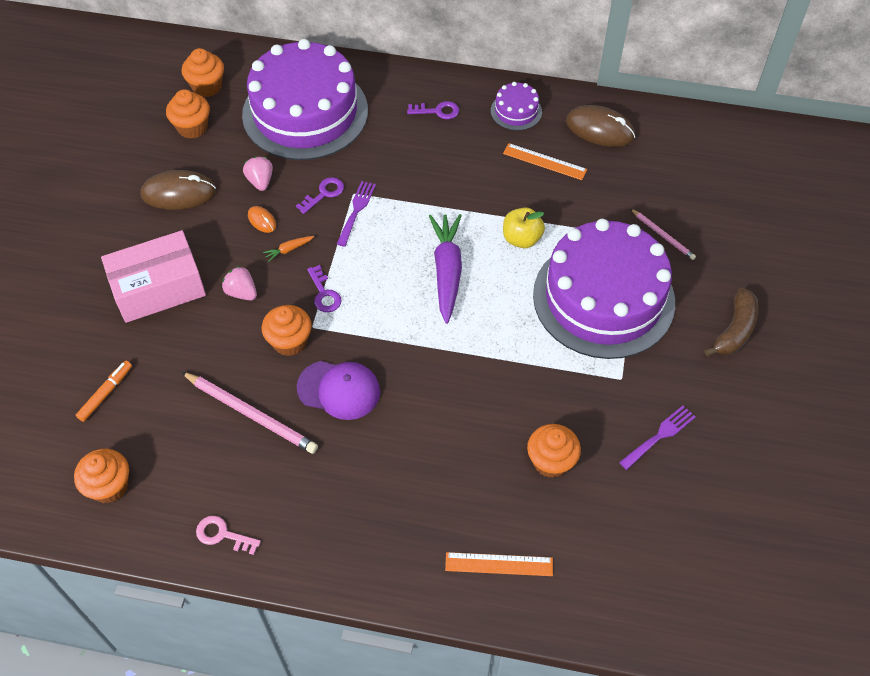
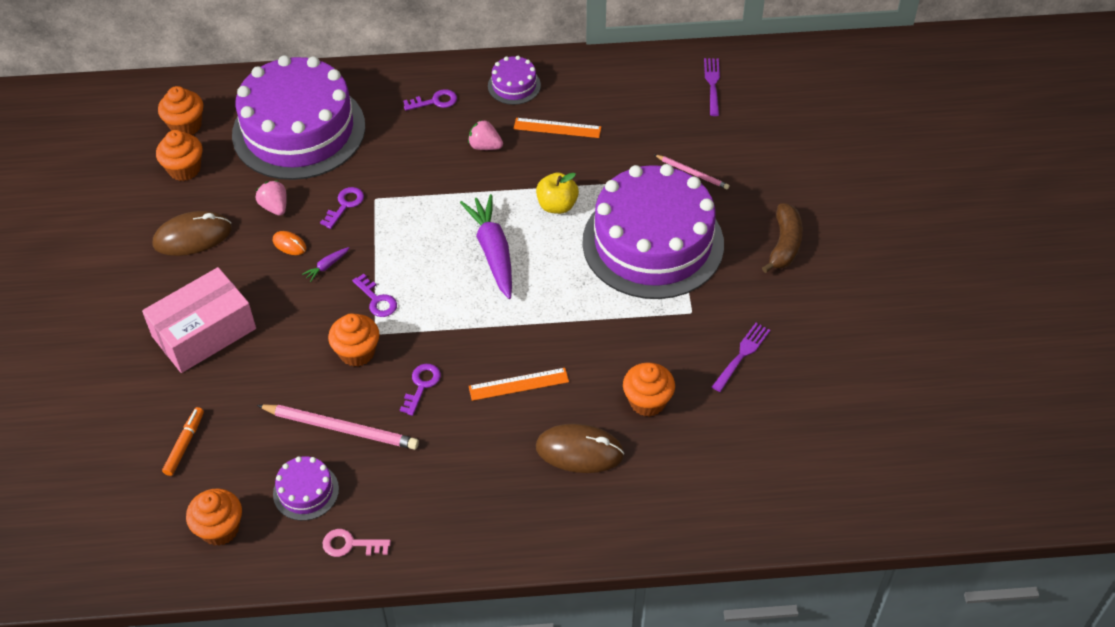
camera: 15 degrees left, 5 degrees down
pink strawberry [222,266,257,301] -> pink strawberry moved to [468,120,503,150]
orange carrot [263,236,314,262] -> purple carrot [302,247,349,282]
purple cap [297,361,380,420] -> purple key [400,364,441,416]
purple fork [337,181,376,247] -> purple fork moved to [704,58,720,116]
orange ruler [445,552,553,576] -> orange ruler moved to [469,368,569,401]
brown mouse [566,105,635,147] -> brown mouse moved to [536,423,624,473]
none -> purple cake [273,456,339,521]

